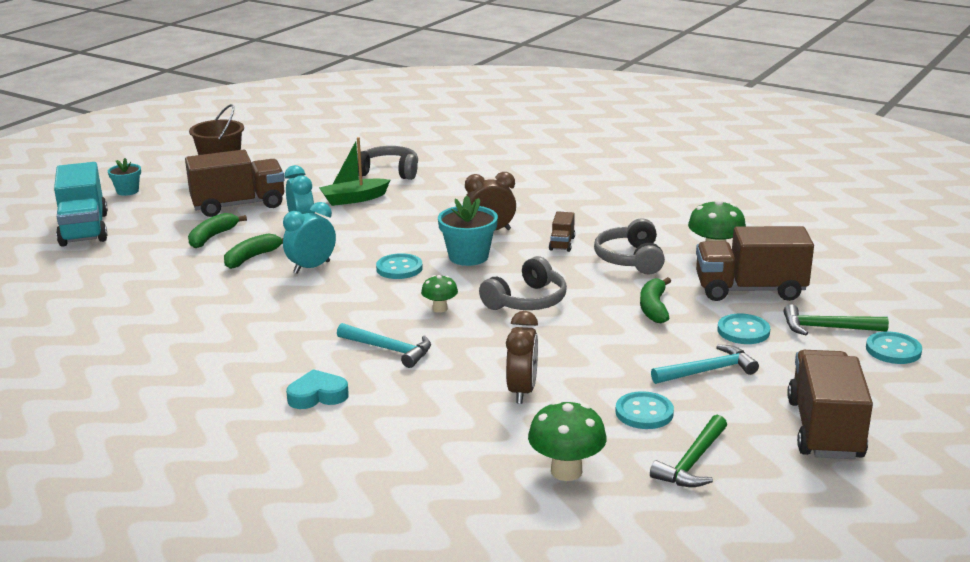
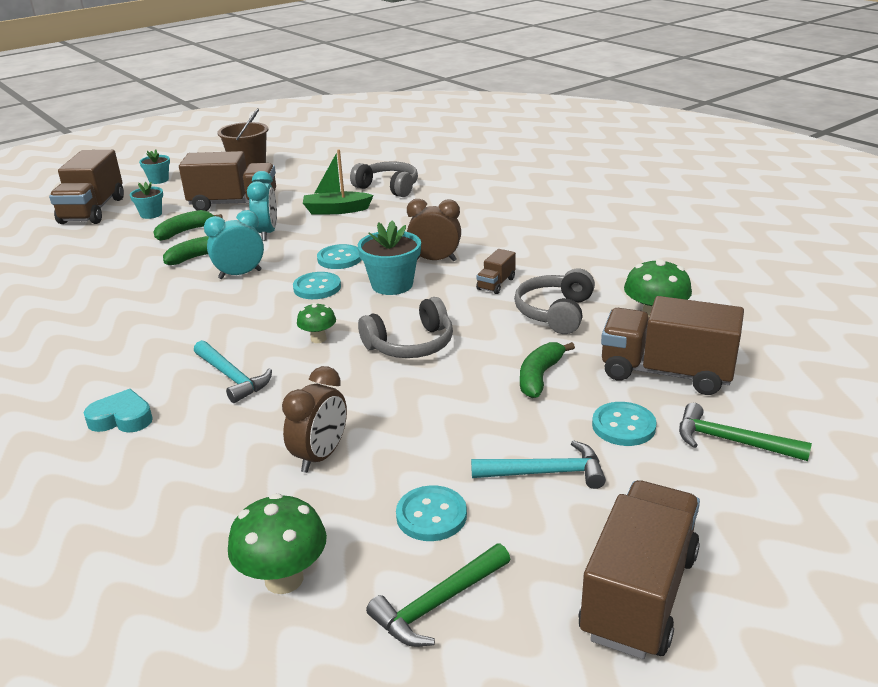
camera: 20 degrees right, 5 degrees up
turquoise truck [54,162,108,247] -> brown truck [49,150,124,224]
turquoise button [866,332,922,364] -> turquoise button moved to [317,244,361,269]
none -> turquoise flower pot [130,182,163,219]

